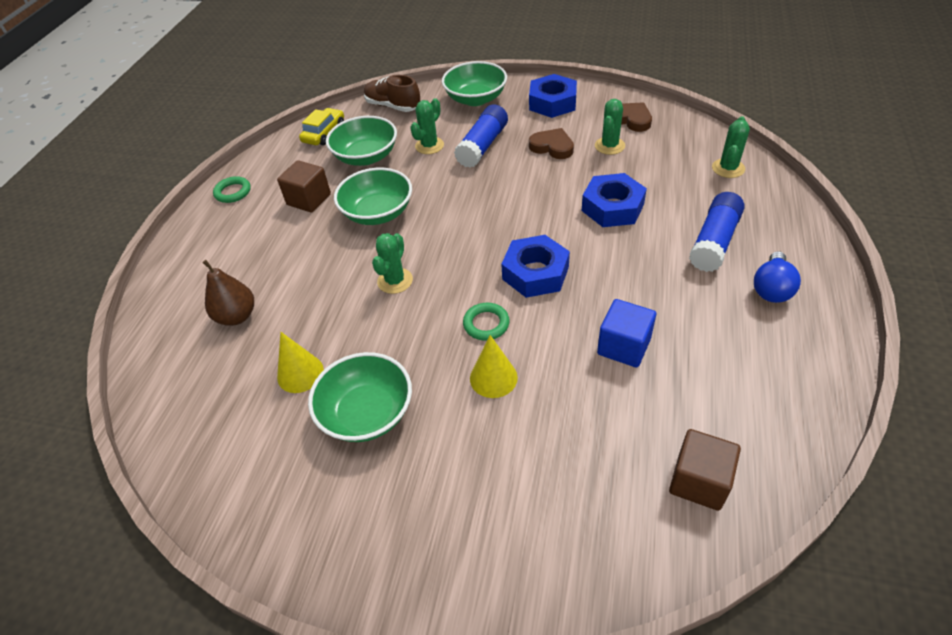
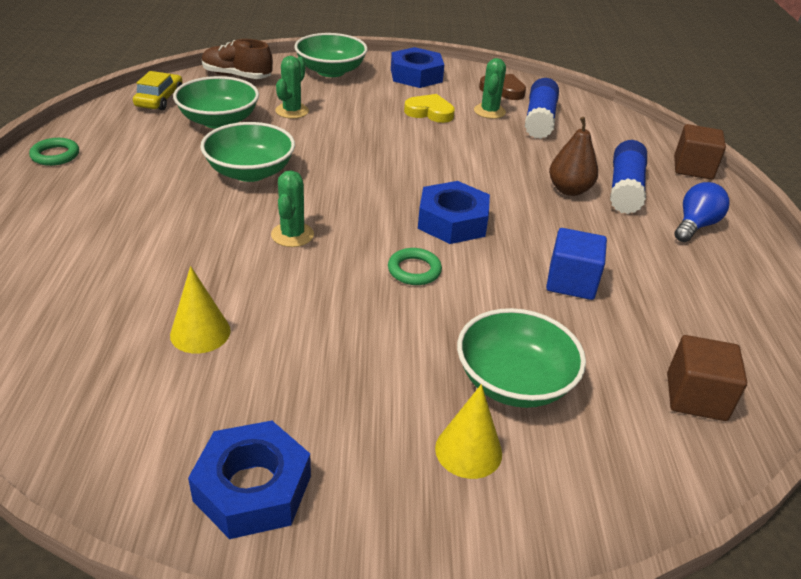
camera: 20 degrees left, 10 degrees down
brown pear [202,260,254,326] -> brown pear moved to [549,117,598,196]
brown cube [277,160,331,213] -> brown cube moved to [674,124,726,180]
green bowl [308,352,412,442] -> green bowl moved to [457,308,586,408]
blue glue stick [454,104,508,168] -> blue glue stick moved to [525,78,559,139]
yellow cone [470,335,518,398] -> yellow cone moved to [435,384,502,479]
brown heart [529,128,574,159] -> yellow heart [404,94,455,123]
blue nut [582,173,647,227] -> blue nut moved to [188,421,311,539]
green cactus [712,116,750,178] -> none
blue light bulb [754,251,801,303] -> blue light bulb turned 150 degrees counterclockwise [674,182,730,242]

